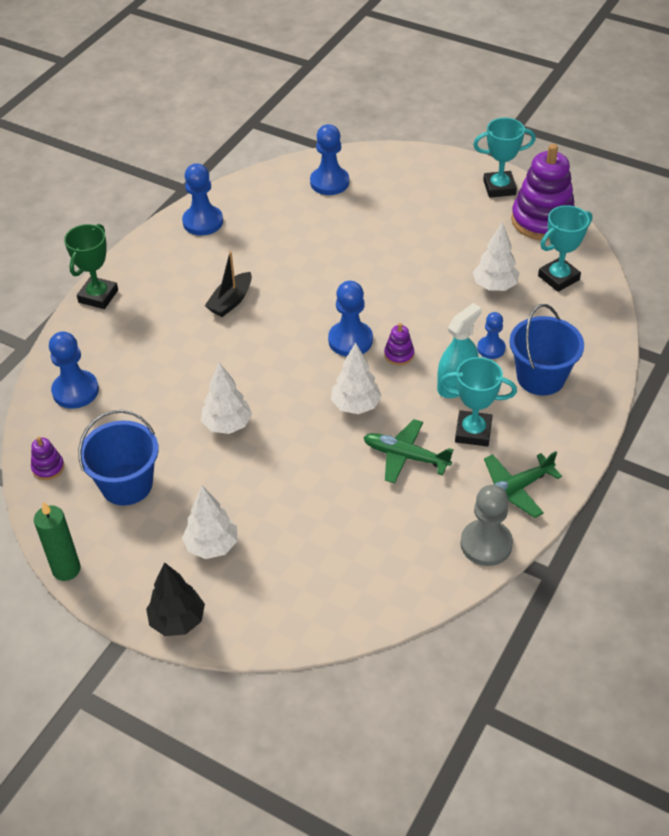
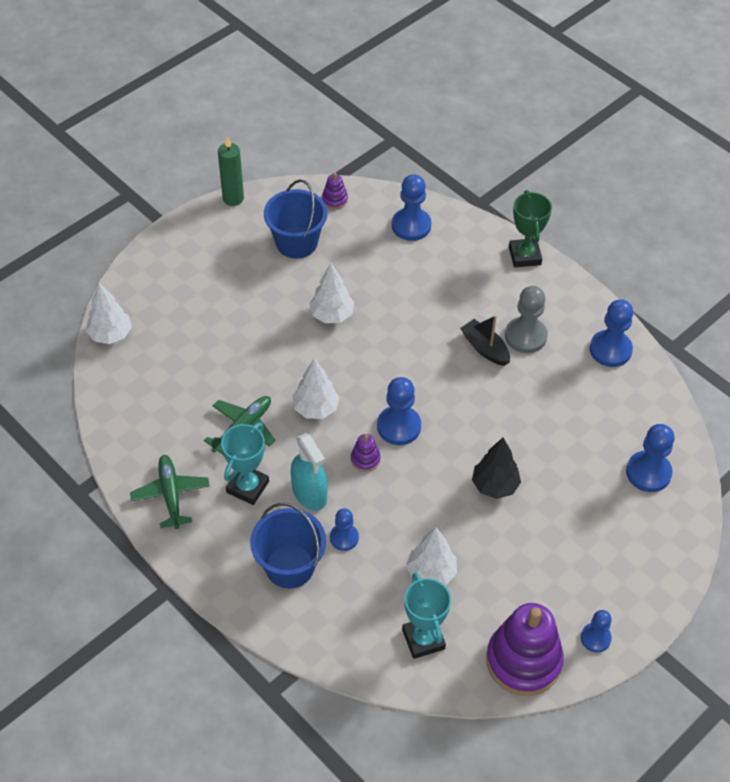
camera: 105 degrees right, 5 degrees up
green trophy [64,224,118,309] -> green trophy turned 45 degrees clockwise [509,190,552,268]
black tree [146,562,205,636] -> black tree moved to [472,438,521,499]
white tree [182,486,237,559] -> white tree moved to [86,283,132,344]
grey pawn [460,485,513,566] -> grey pawn moved to [505,286,548,353]
turquoise trophy [473,118,536,198] -> blue pawn [581,610,612,652]

